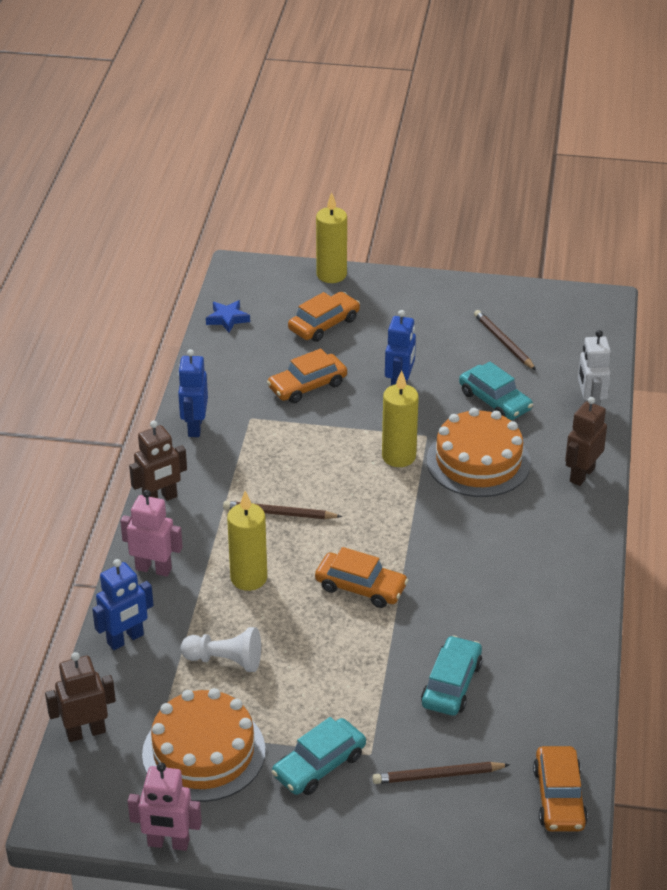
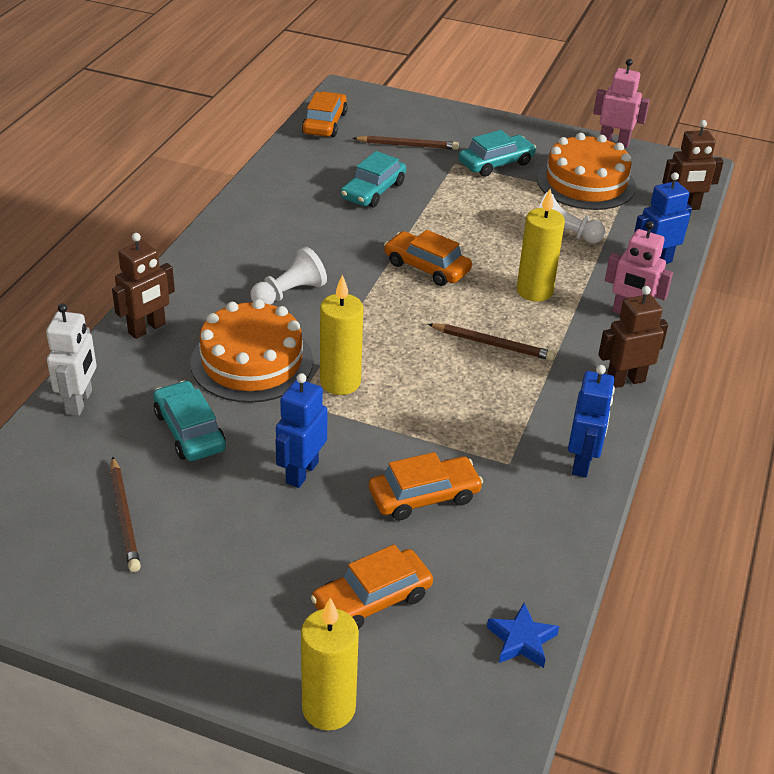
camera: 170 degrees left, 0 degrees up
none -> white pawn [251,246,327,305]

